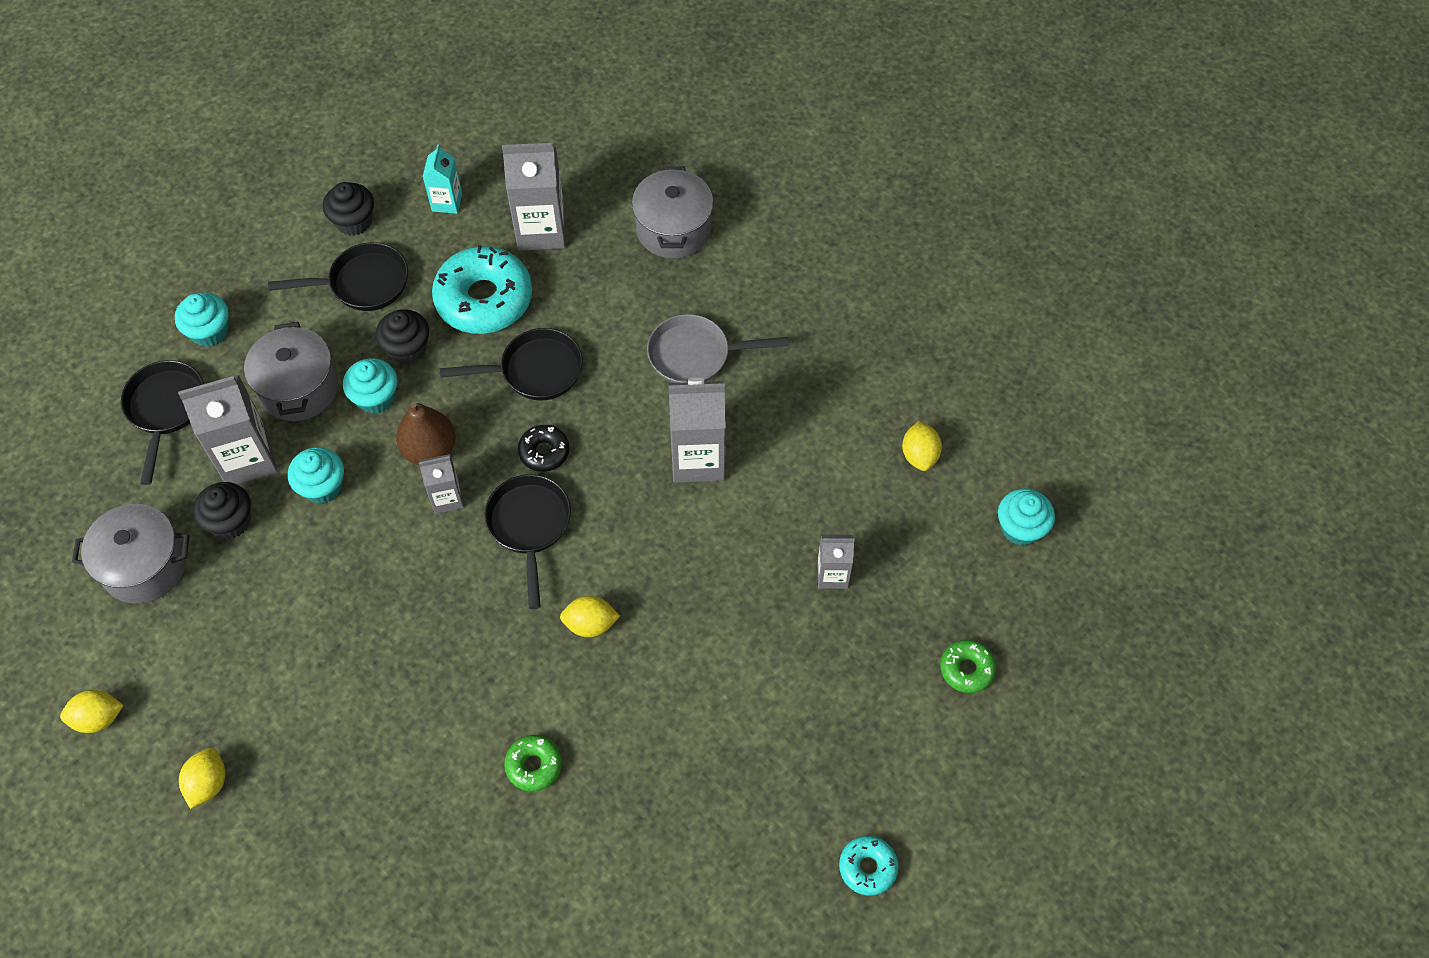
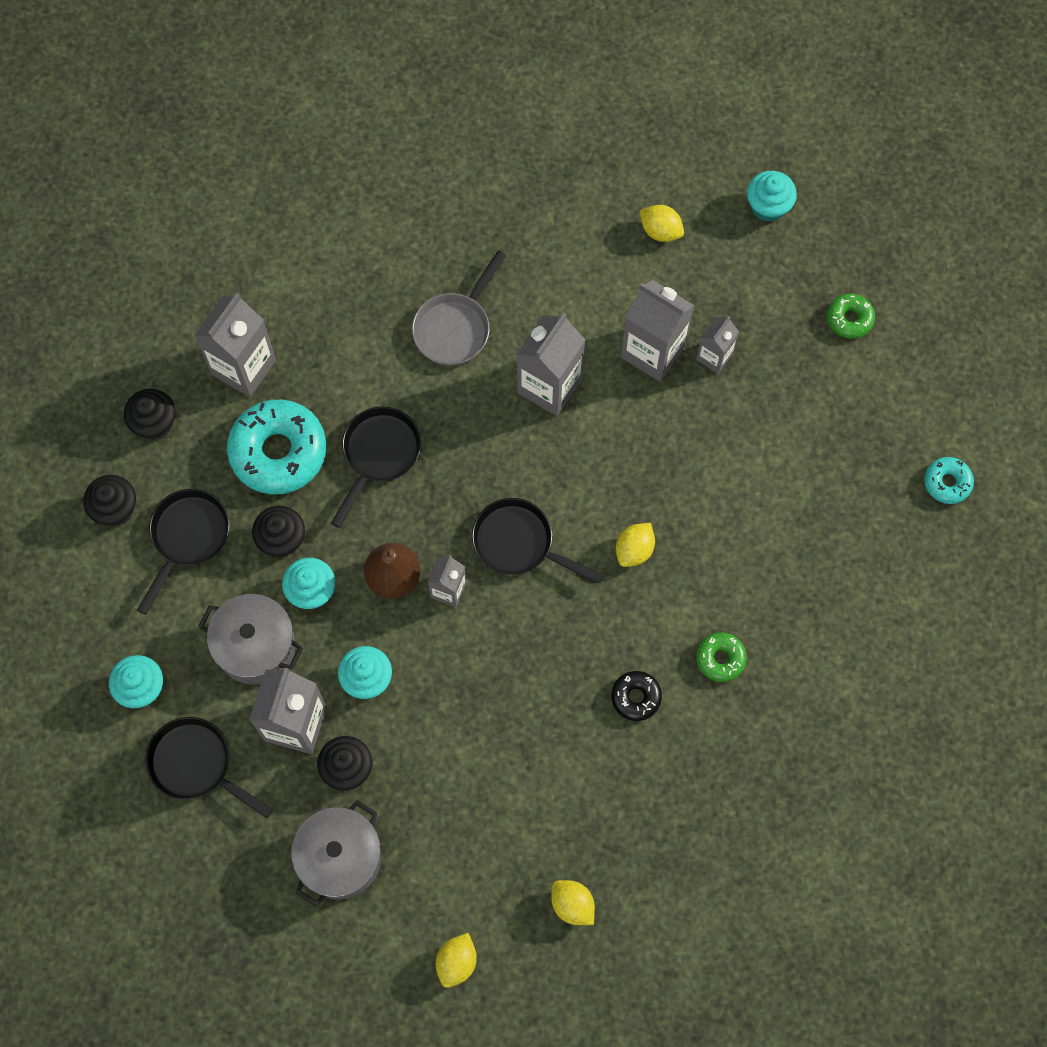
camera: 55 degrees left, 10 degrees up
turquoise carton [423,144,462,214] -> black cupcake [124,389,176,440]
black donut [518,425,570,472] -> black donut moved to [611,671,662,721]
grey pot [632,166,714,258] -> none
none -> grey carton [621,280,695,382]

